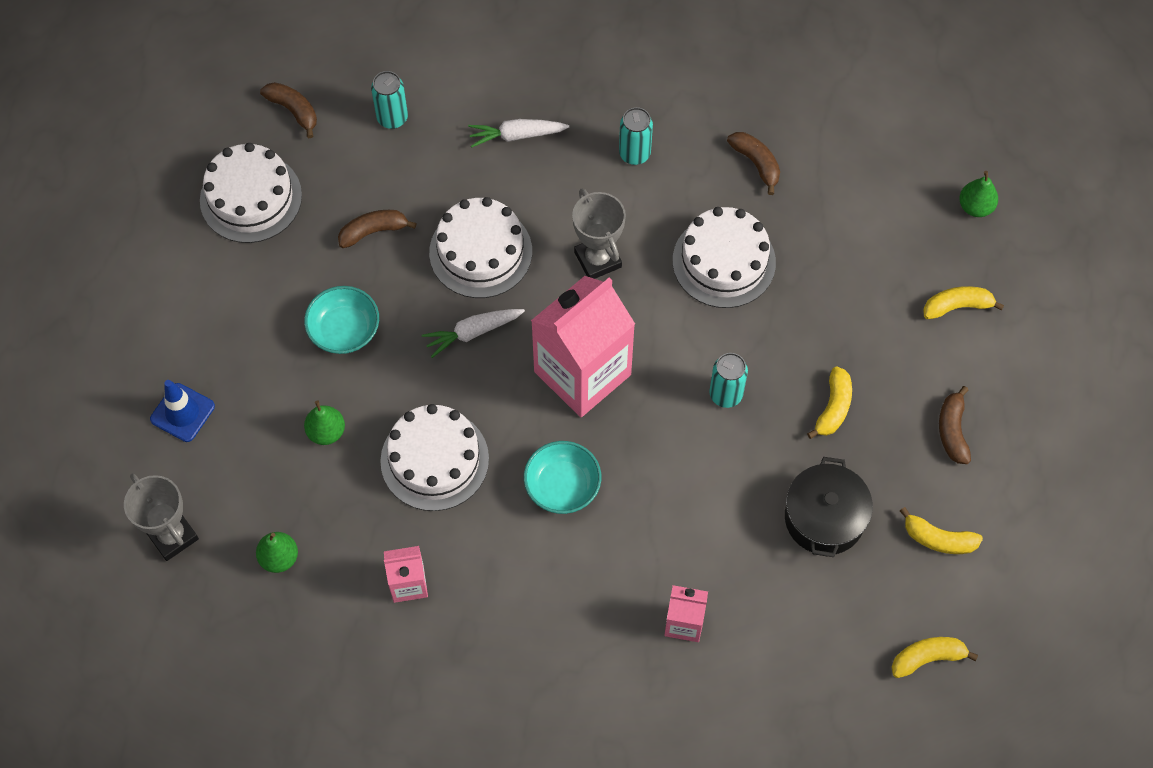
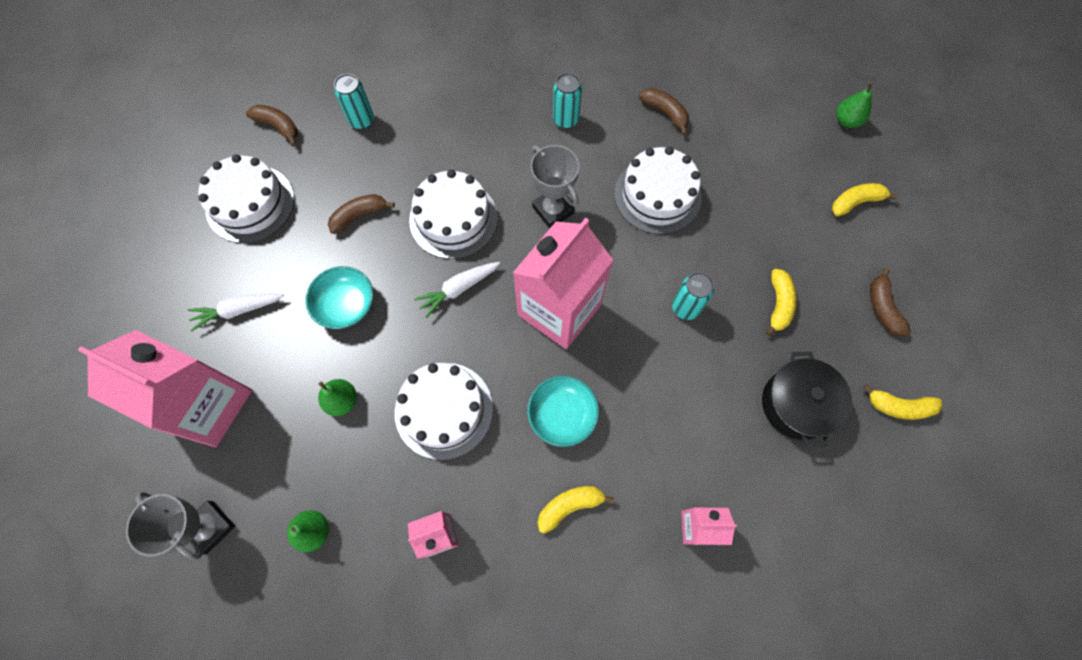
camera: 10 degrees left, 5 degrees up
blue traffic cone [150,380,215,442] -> pink carton [78,330,252,447]
white carrot [468,119,569,148] -> white carrot moved to [188,293,284,331]
yellow banana [891,637,978,678] -> yellow banana moved to [537,486,614,534]

